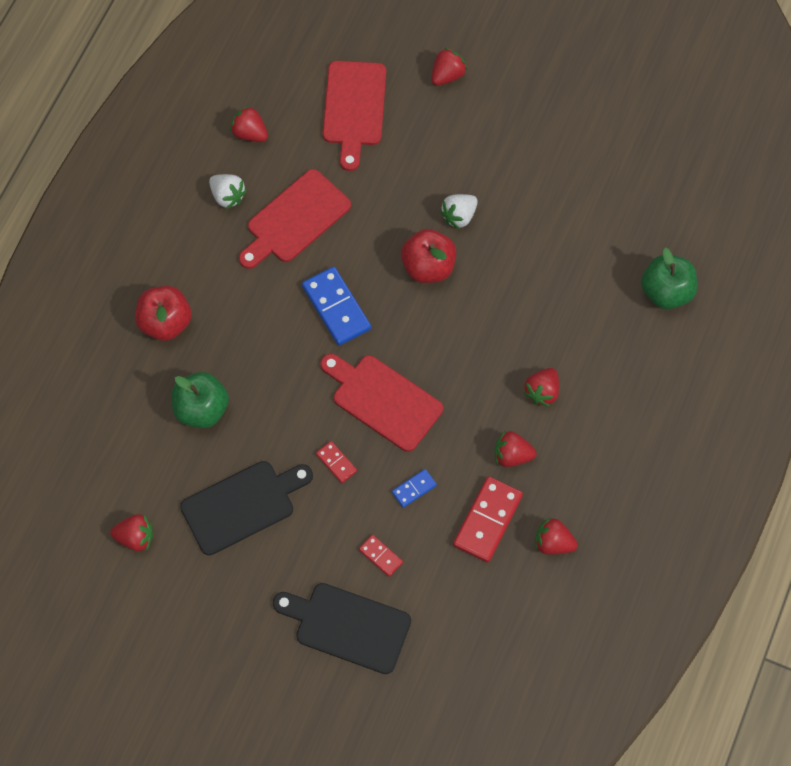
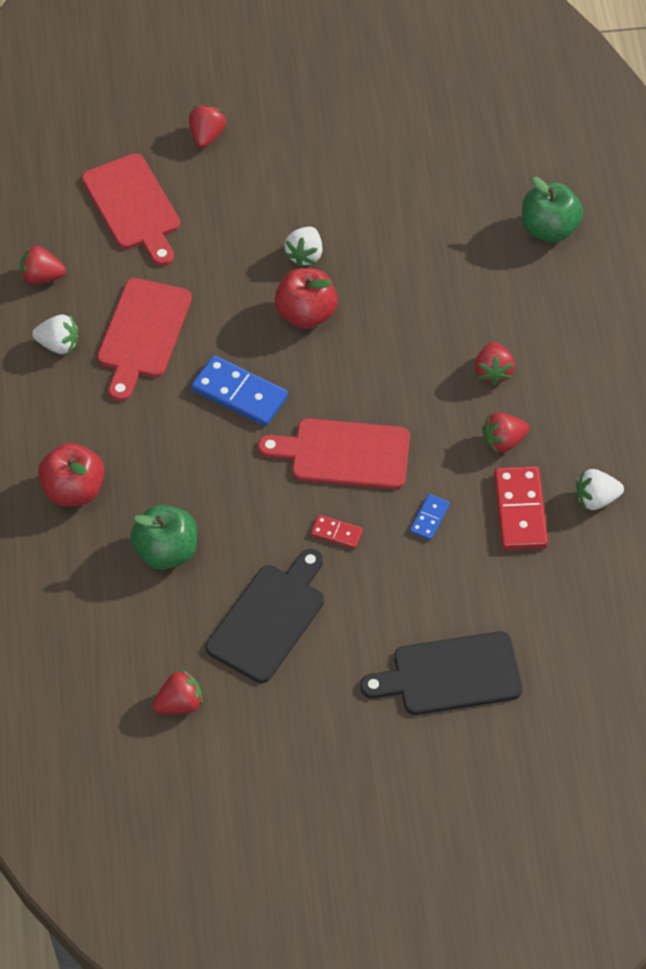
camera: 30 degrees left, 10 degrees down
red domino [359,535,403,577] -> none
red strawberry [535,517,578,555] -> white strawberry [576,469,624,510]

